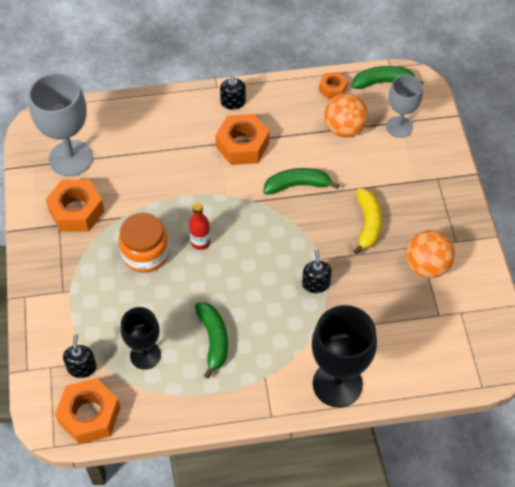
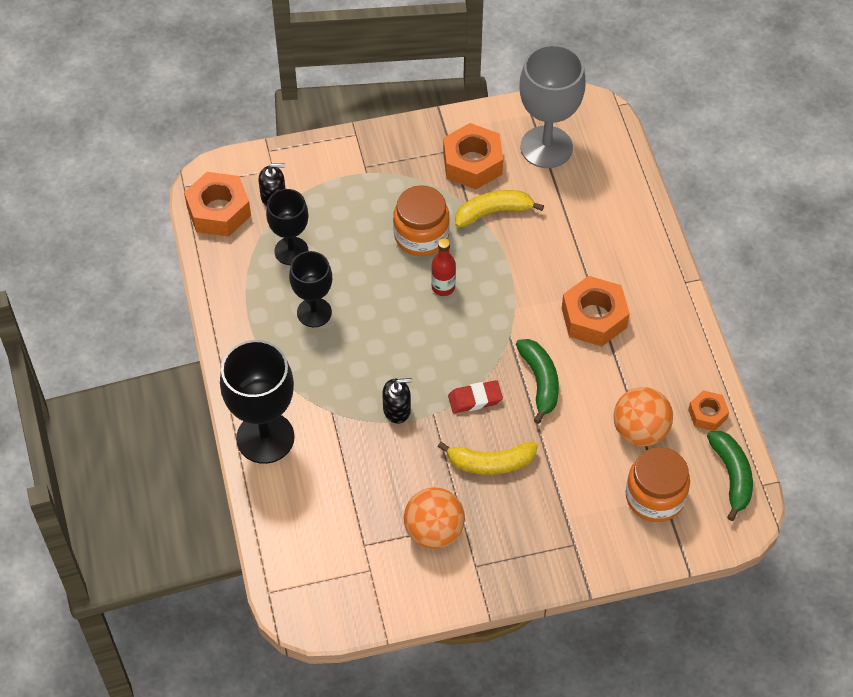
camera: 85 degrees right, 0 degrees up
green banana [195,302,228,378] -> black goblet [289,251,332,327]
black soap dispenser [220,76,246,110] -> none
grey goblet [386,75,423,138] -> orange jar [626,447,690,522]
none -> red eraser [448,380,503,413]
none -> yellow banana [455,190,544,228]

